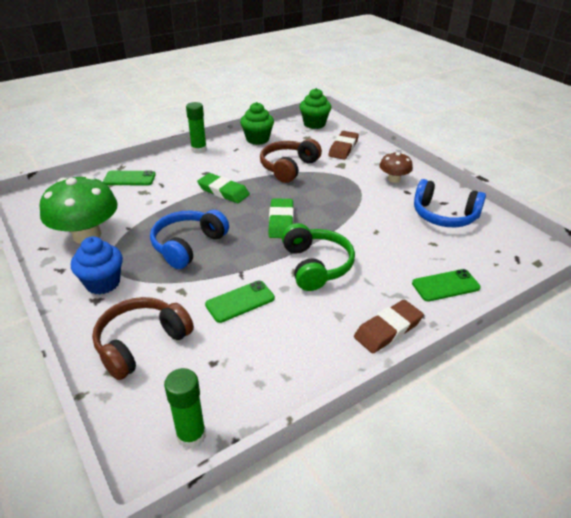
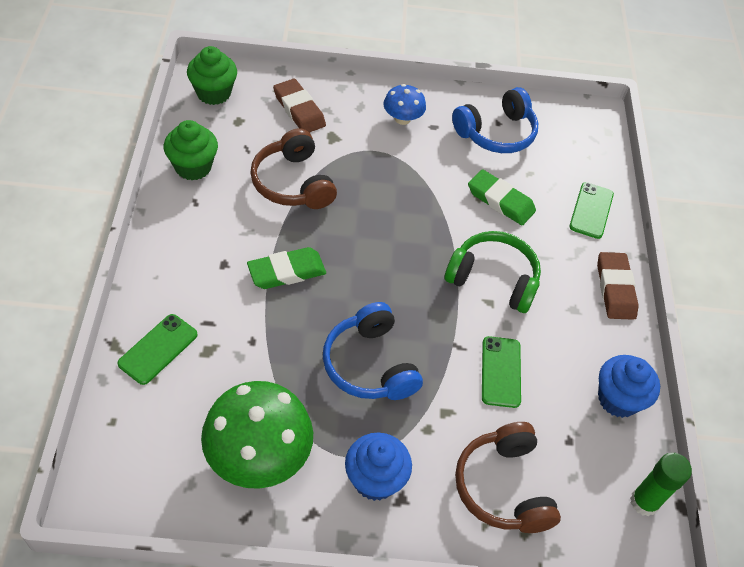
camera: 60 degrees left, 15 degrees up
green glue stick [186,102,207,154] -> none
green eraser [268,198,294,238] -> green eraser moved to [468,169,536,226]
brown mushroom [380,152,413,183] -> blue mushroom [383,84,426,125]
none -> blue cupcake [598,355,660,418]

